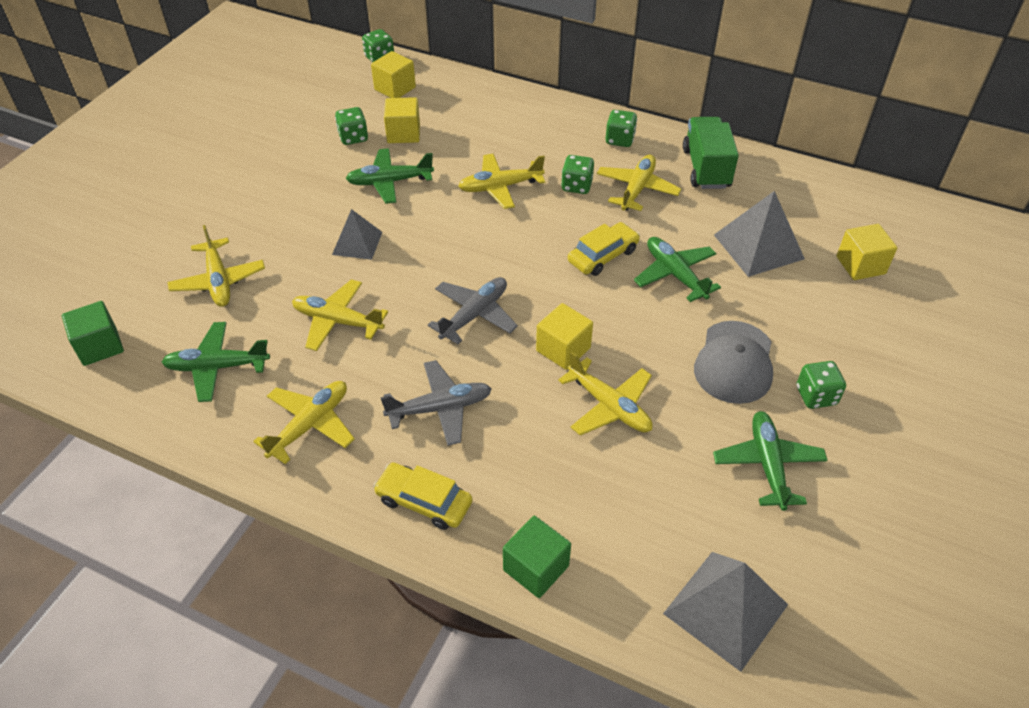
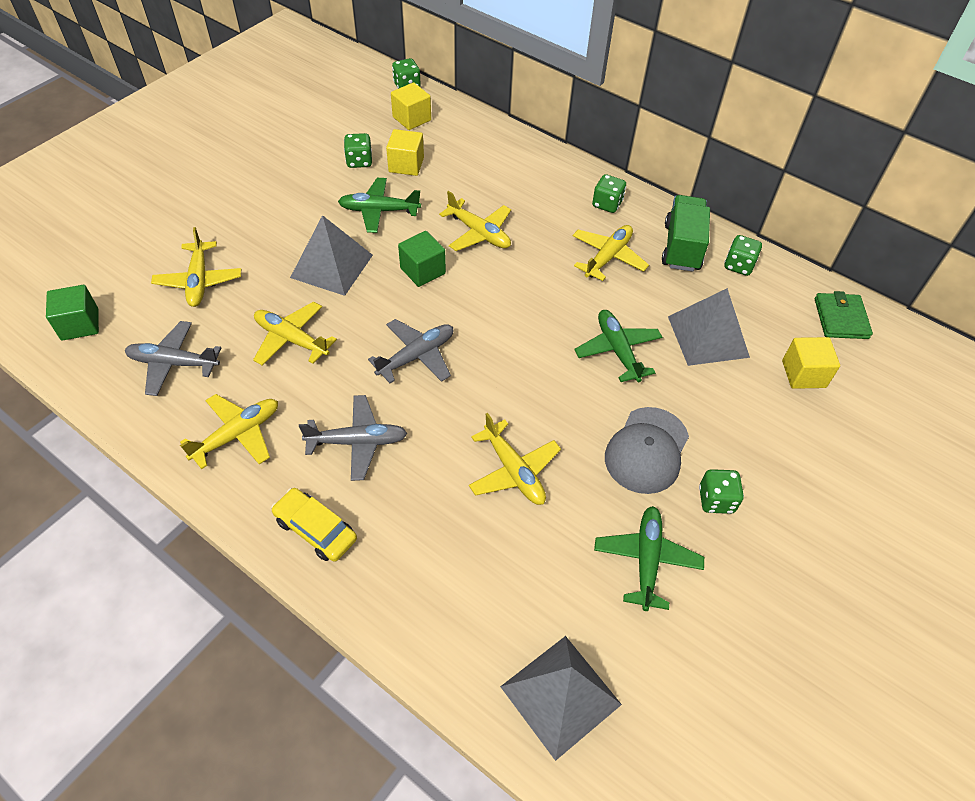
camera: 10 degrees right, 5 degrees up
green plane [162,322,270,402] -> grey plane [125,321,221,396]
grey pyramid [332,209,383,260] -> grey pyramid [290,215,373,296], size x1.59
yellow plane [458,154,545,209] -> yellow plane turned 135 degrees counterclockwise [439,191,511,251]
green cube [503,516,571,598] -> green cube moved to [398,231,446,287]
yellow cube [536,303,593,370] -> none
green dice [561,155,594,194] -> green dice moved to [724,235,762,276]
yellow car [568,222,640,276] -> none
none -> green wallet [815,291,873,339]

